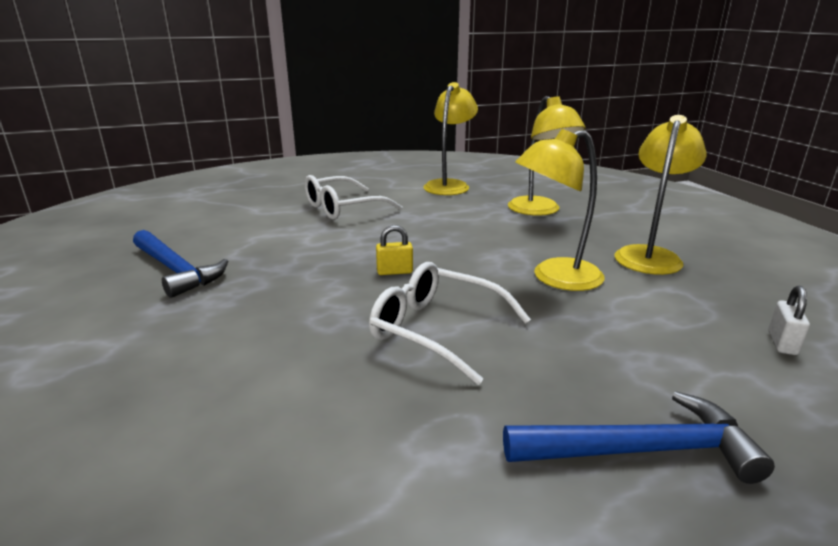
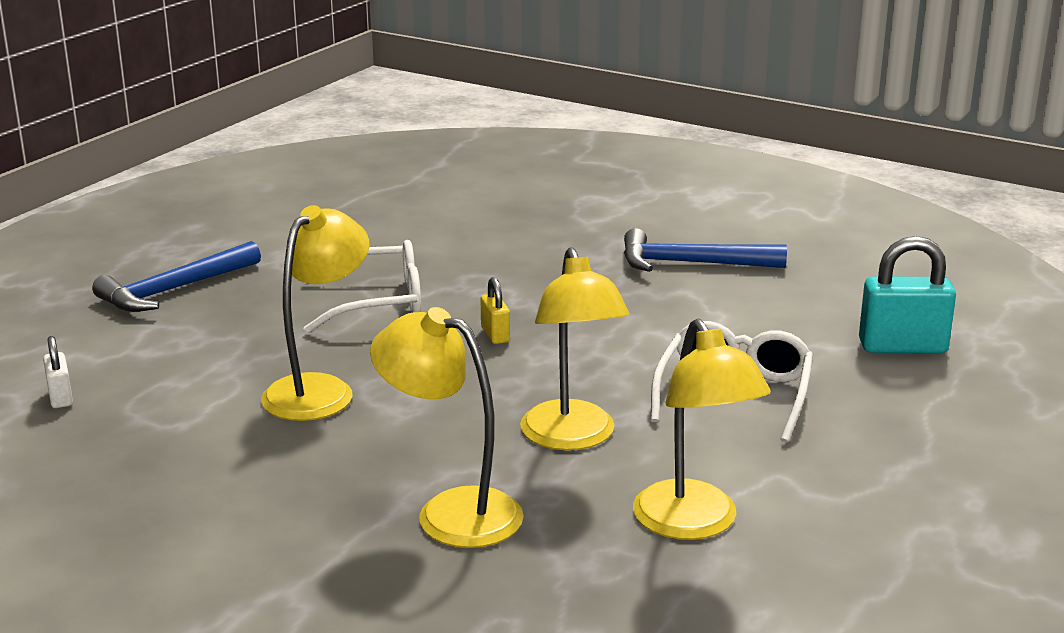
camera: 140 degrees right, 0 degrees up
yellow padlock [376,225,413,275] -> yellow padlock turned 60 degrees counterclockwise [481,277,510,344]
yellow lamp [615,115,706,275] -> yellow lamp moved to [520,247,630,450]
none -> turquoise padlock [859,236,956,353]

